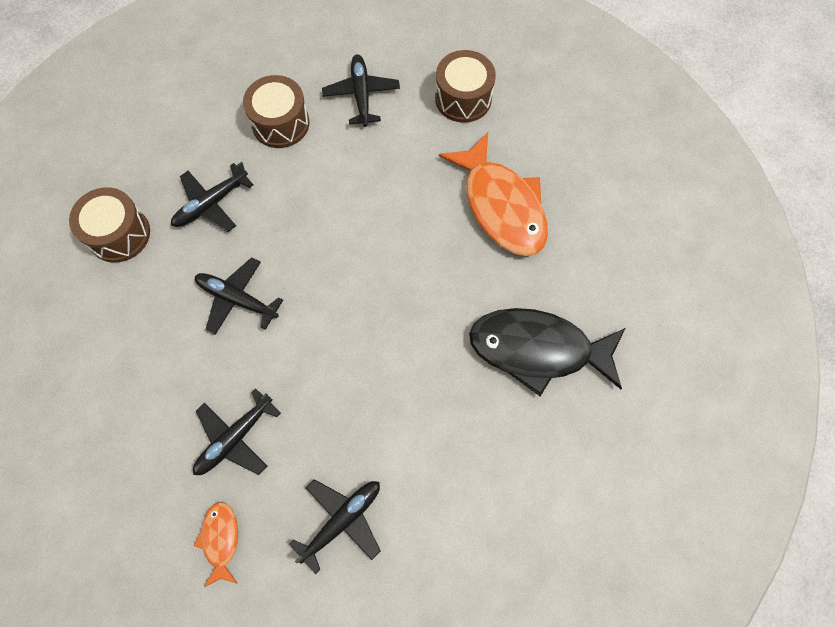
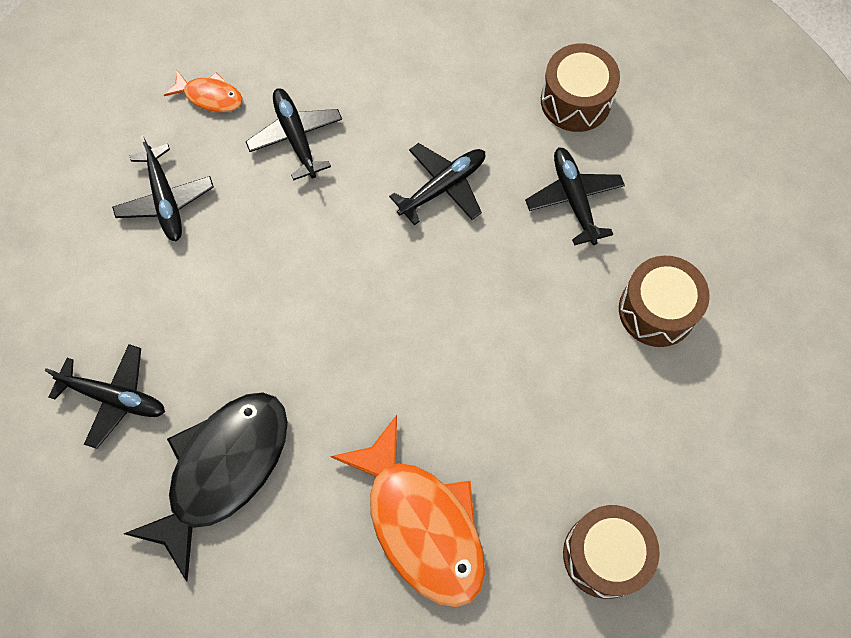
camera: 115 degrees right, 0 degrees up
black plane [322,54,400,127] -> black plane moved to [44,344,165,449]
orange fish [439,132,548,256] -> orange fish turned 120 degrees counterclockwise [330,415,485,607]

